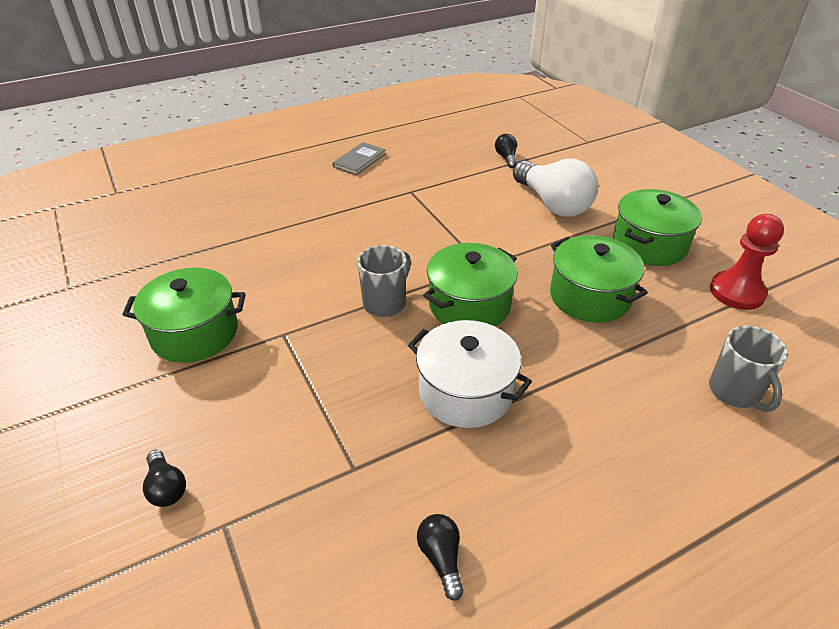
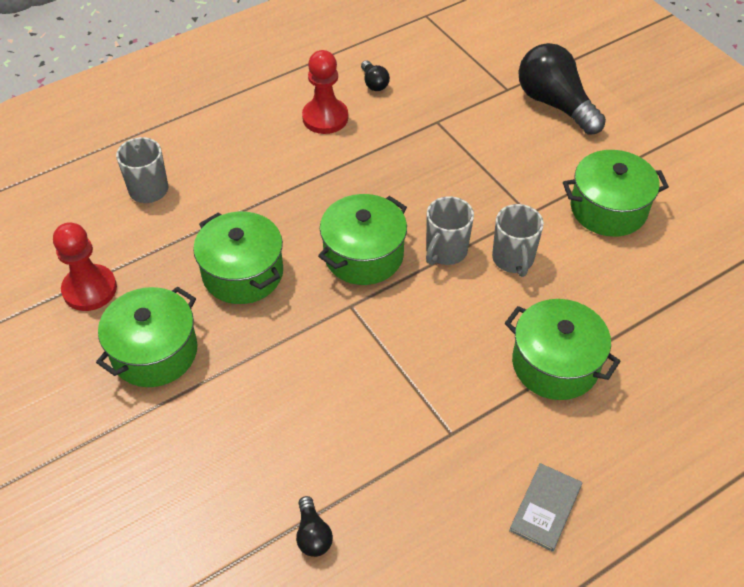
camera: 175 degrees right, 10 degrees up
black light bulb [143,450,186,507] -> black light bulb [519,43,606,135], size x2.24
white pot [408,320,532,428] -> none
white light bulb [513,159,598,217] -> none
none -> red pawn [302,50,348,134]
none -> grey mug [492,204,544,277]
none -> green pot [505,299,621,400]

